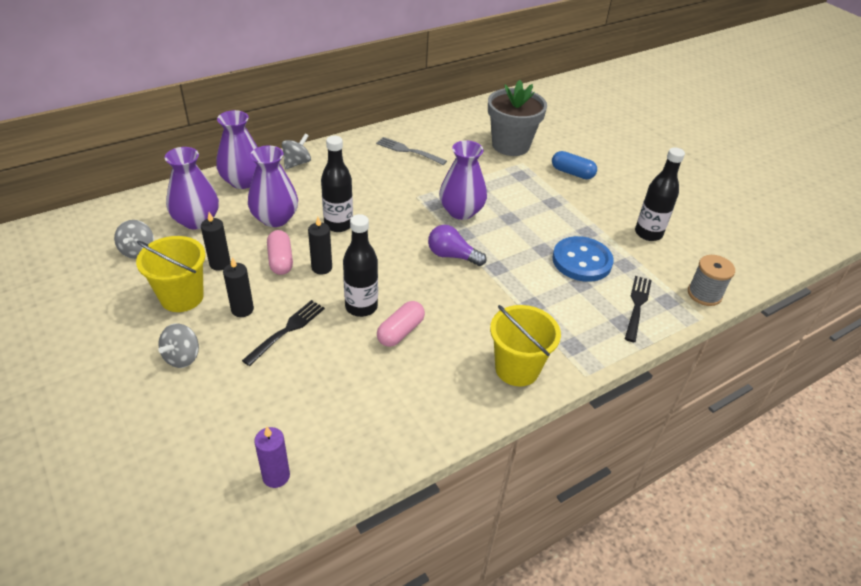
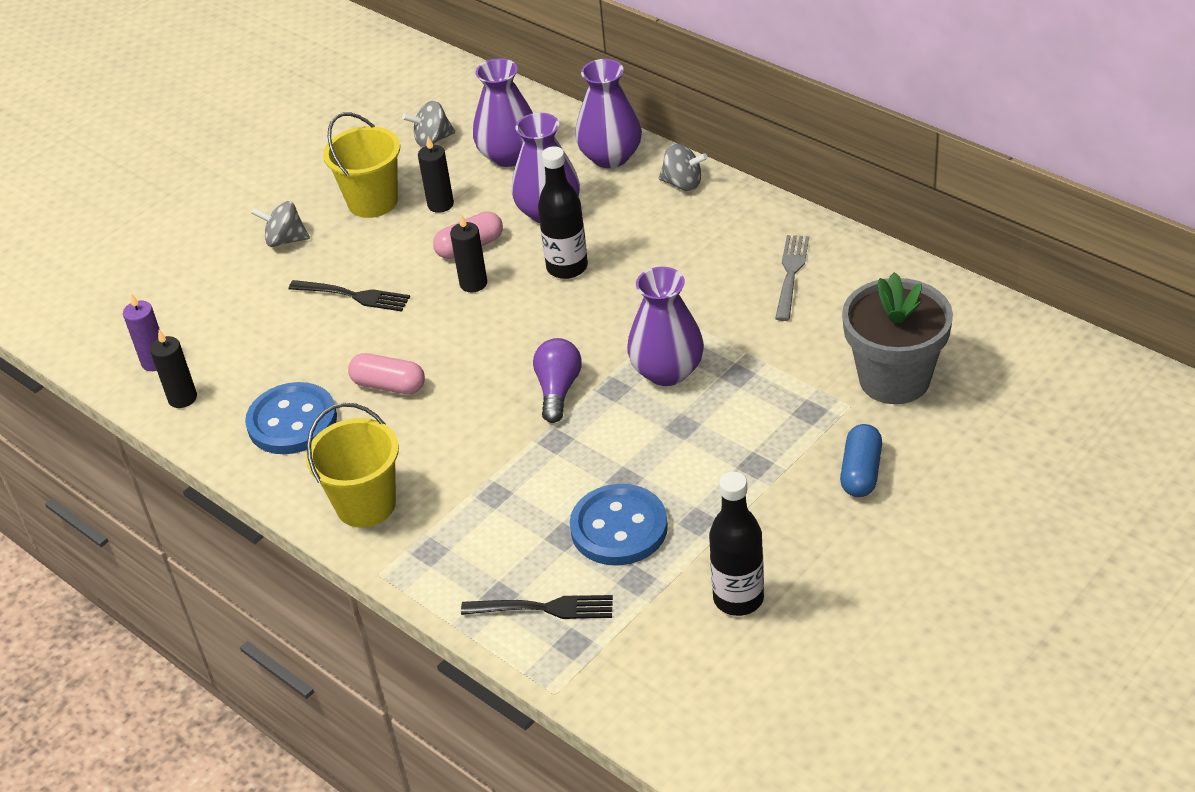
camera: 80 degrees right, 0 degrees up
black candle [223,257,254,317] -> black candle moved to [150,330,197,408]
black bottle [343,214,378,317] -> none
grey spool [688,255,735,306] -> none
none -> blue button [245,382,337,454]

